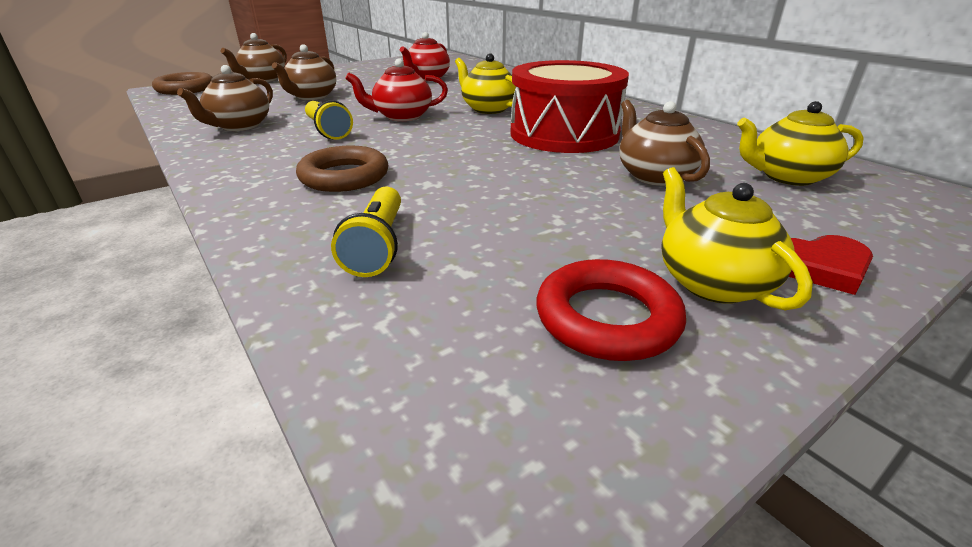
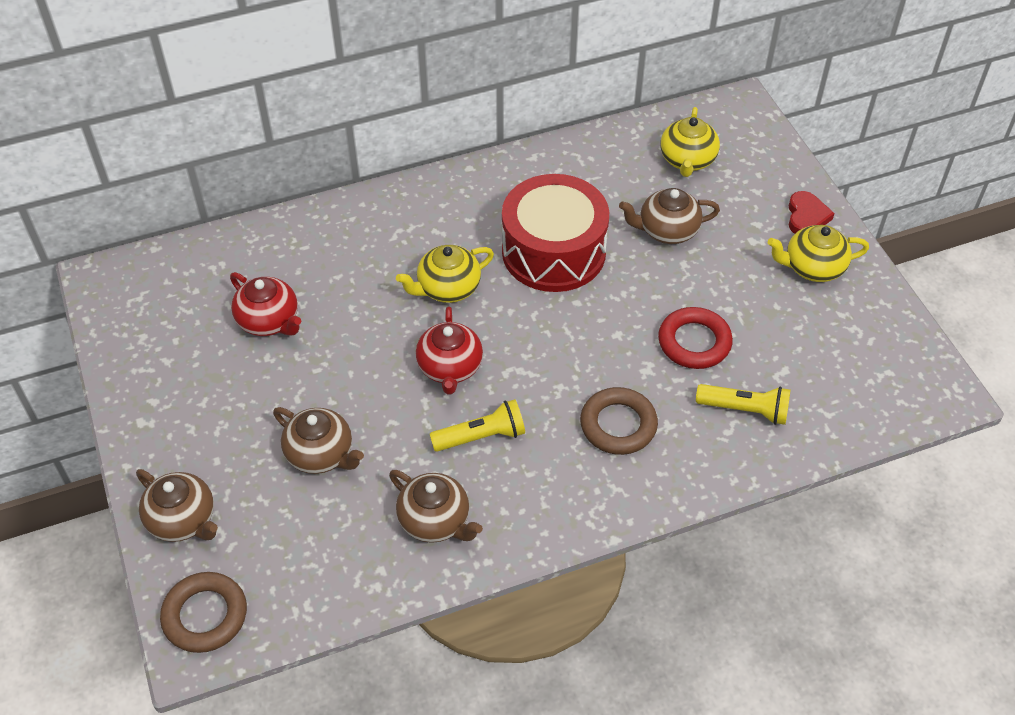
camera: 75 degrees left, 20 degrees up
red ring [536,259,686,361] -> red ring moved to [658,307,733,369]

